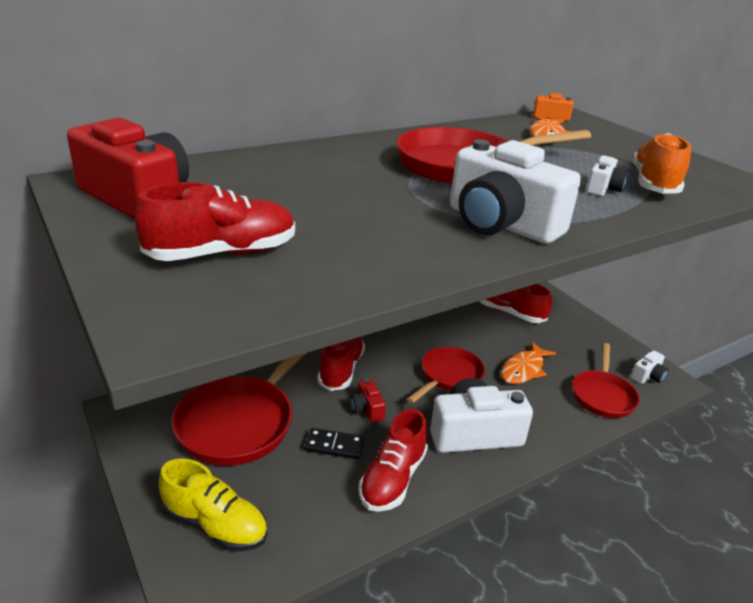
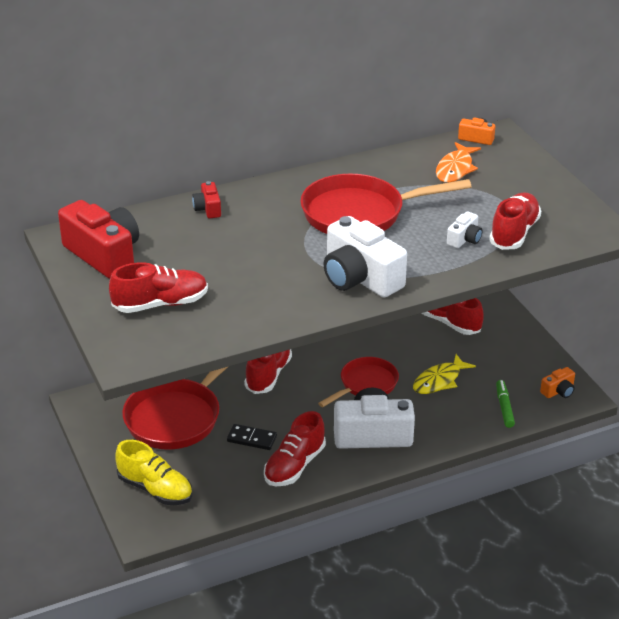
camera: 10 degrees right, 5 degrees up
red camera [350,379,386,422] -> red camera moved to [192,181,221,218]
orange fish [501,341,556,384] -> yellow fish [413,354,476,394]
red pan [572,343,640,418] -> green marker [496,380,515,428]
white camera [631,350,668,384] -> orange camera [540,367,575,398]
orange shoe [632,133,691,194] -> red shoe [489,192,541,250]

